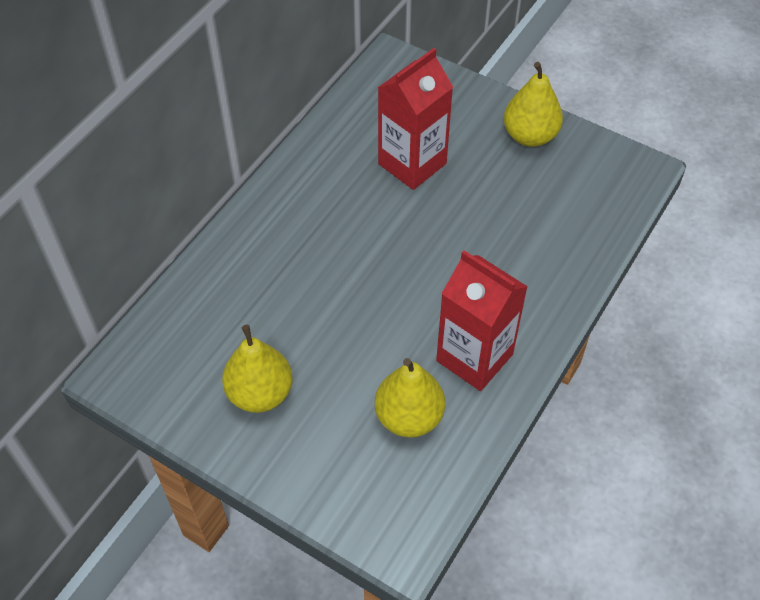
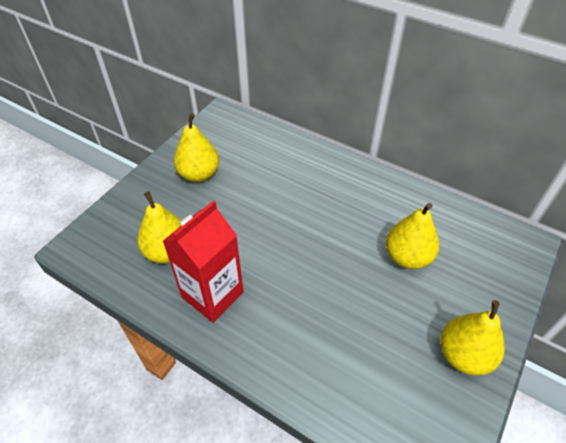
camera: 90 degrees right, 5 degrees down
red carton [378,48,453,190] -> yellow pear [386,203,439,269]

